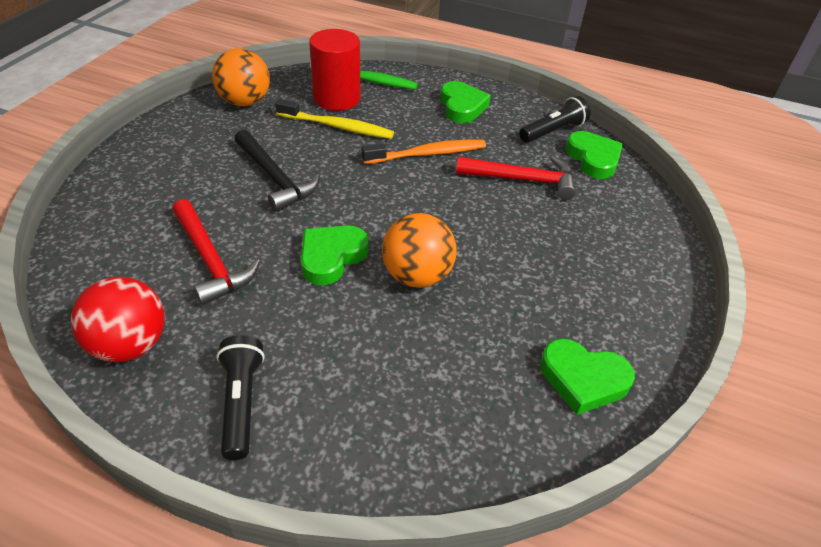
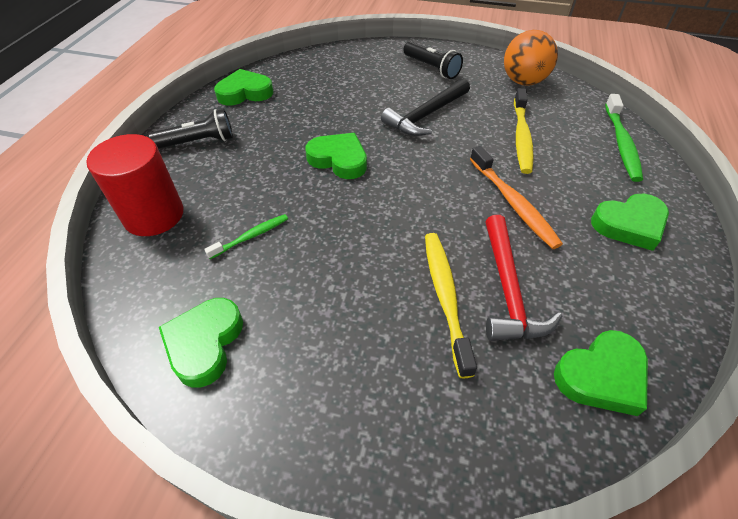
camera: 85 degrees right, 5 degrees up
red ball [71,277,165,362] -> green heart [214,69,273,106]
red hammer [172,199,260,306] -> none
red cylinder [309,29,361,111] -> red cylinder moved to [87,134,183,236]
orange ball [382,213,457,288] -> none
black flashlight [519,96,590,143] -> black flashlight moved to [403,42,463,79]
none -> green toothbrush [204,214,288,259]
none -> yellow toothbrush [425,233,477,379]

